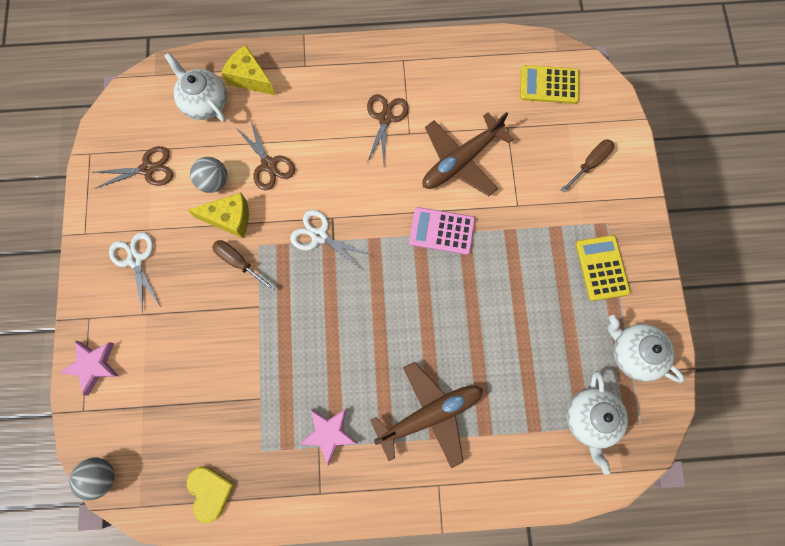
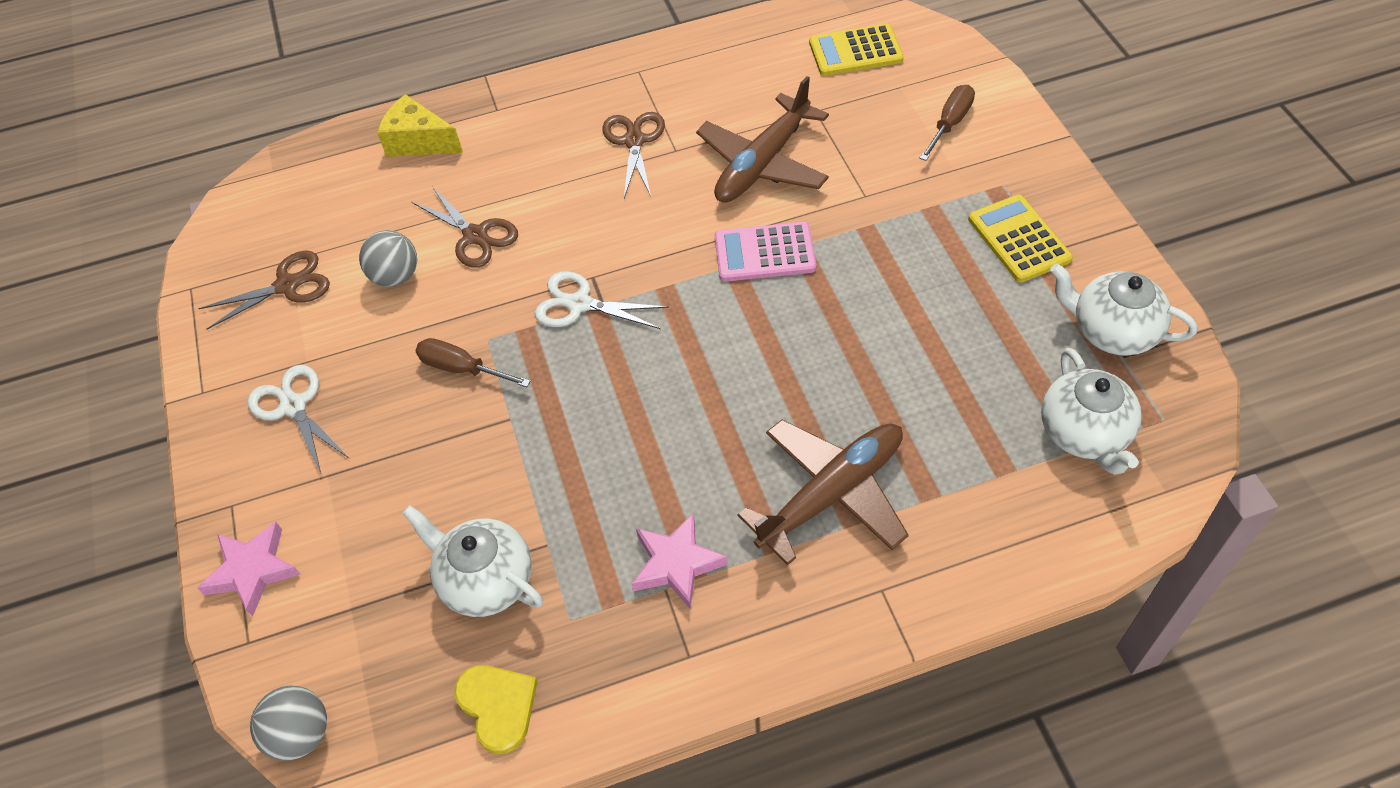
camera: 10 degrees left, 20 degrees down
white teapot [165,53,227,122] -> white teapot moved to [402,505,543,617]
yellow cheese [188,192,249,238] -> none

